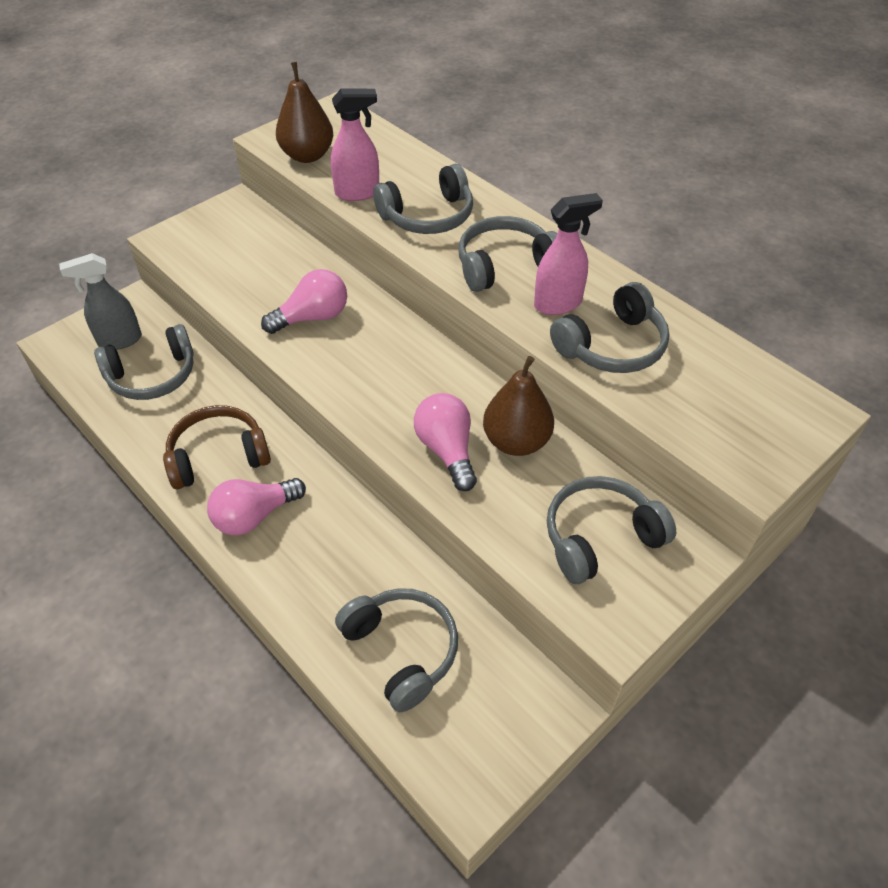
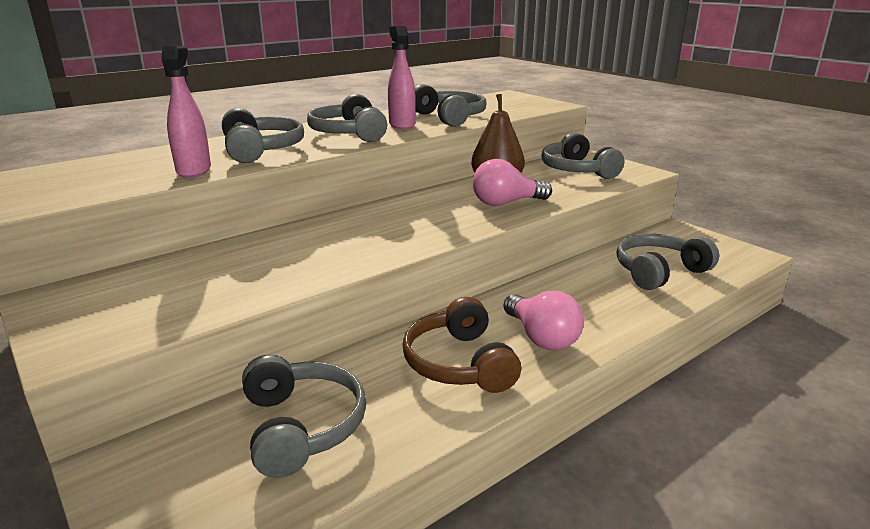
camera: 85 degrees left, 25 degrees down
grey spray bottle [59,253,142,350] -> none
pink light bulb [261,269,347,334] -> none
brown pear [276,62,333,163] -> none

